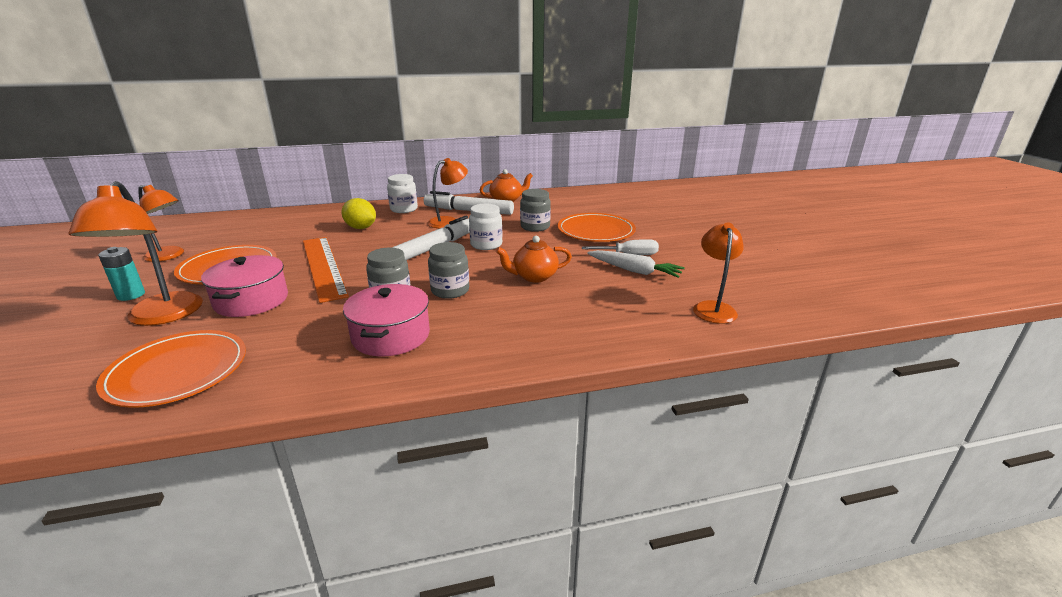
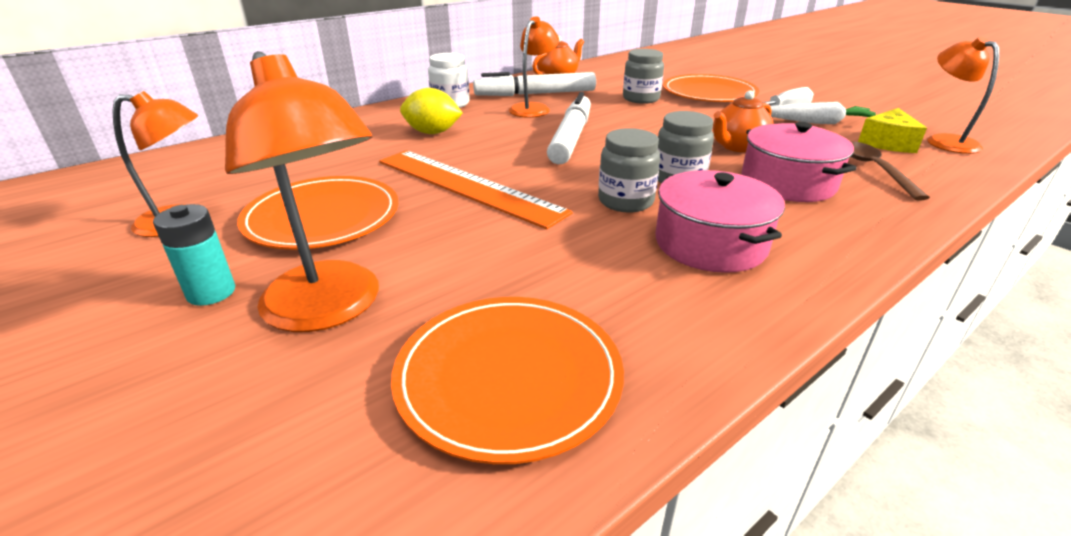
camera: 25 degrees left, 5 degrees up
pink pot [201,255,288,317] -> pink pot moved to [741,122,857,202]
white jar [469,204,503,250] -> none
none -> brown spoon [850,141,930,201]
none -> yellow cheese [858,108,927,153]

